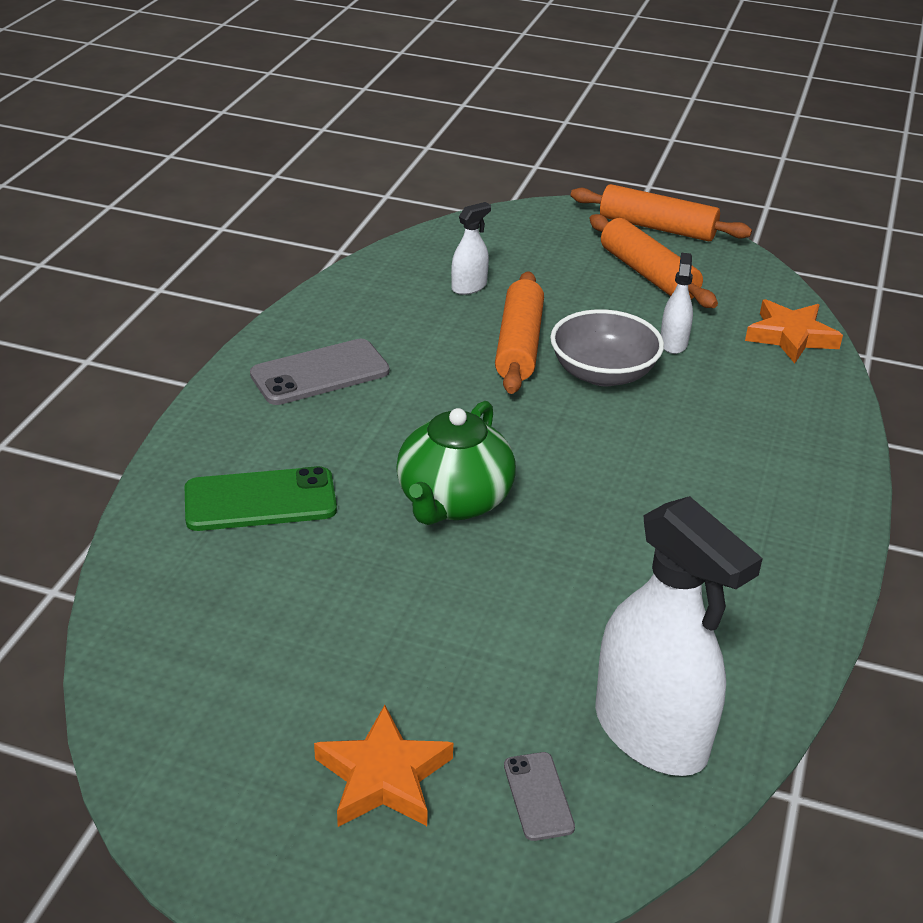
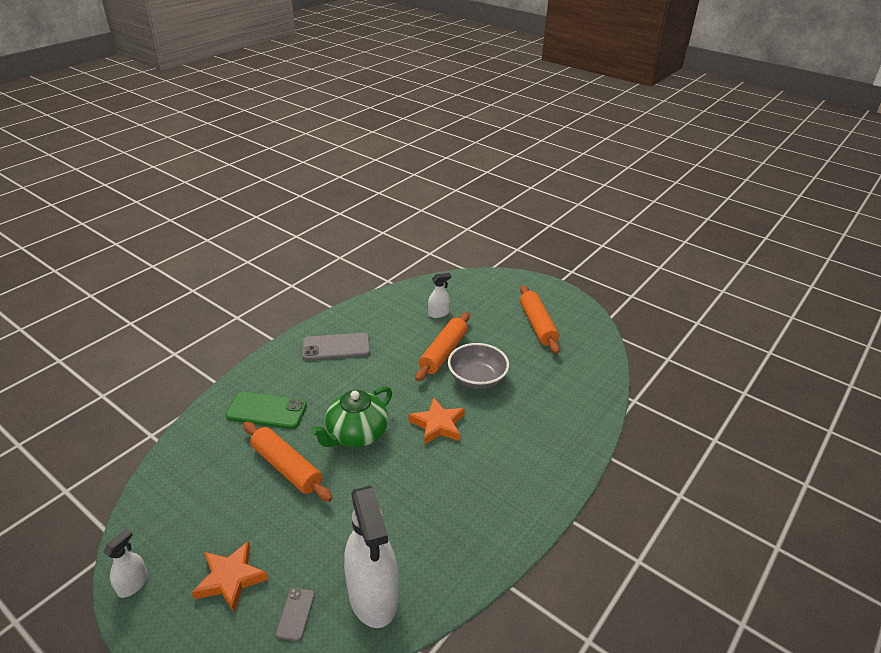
camera: 20 degrees right, 0 degrees up
orange rolling pin [571,184,752,241] -> orange rolling pin moved to [243,422,332,502]
white spray bottle [661,253,693,354] -> white spray bottle moved to [103,529,148,598]
orange star [745,299,843,364] -> orange star moved to [409,397,465,445]

